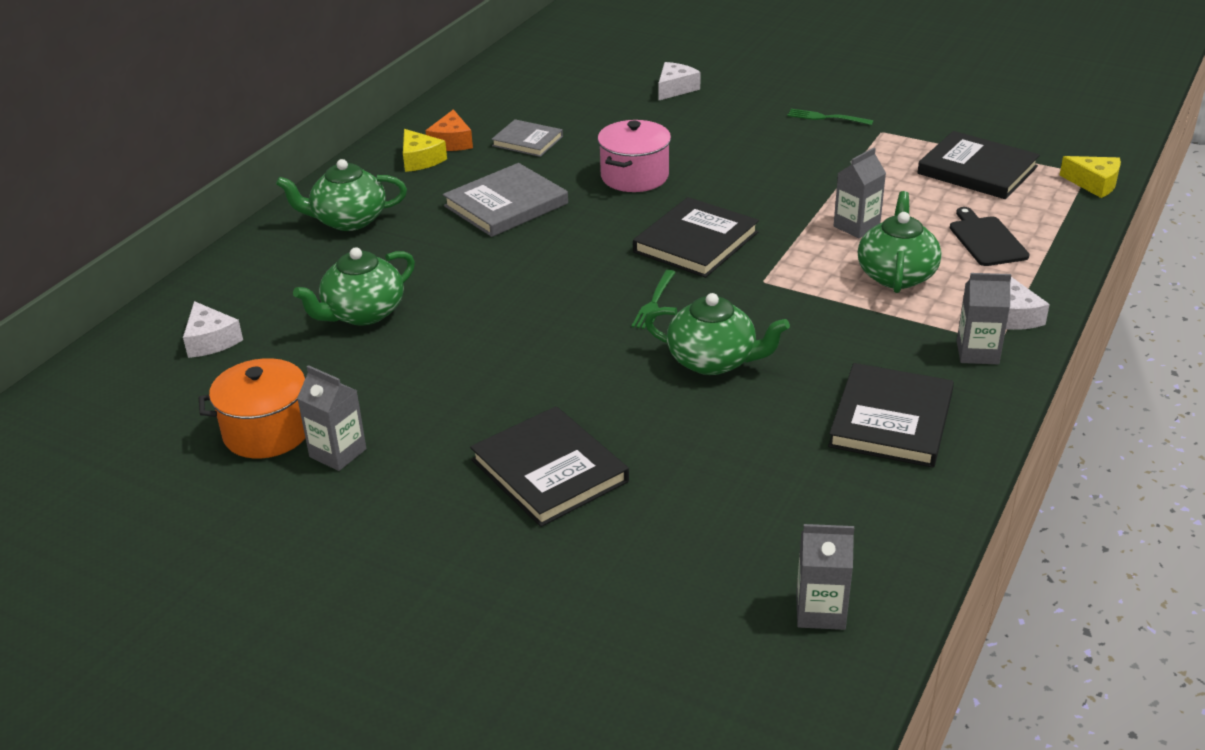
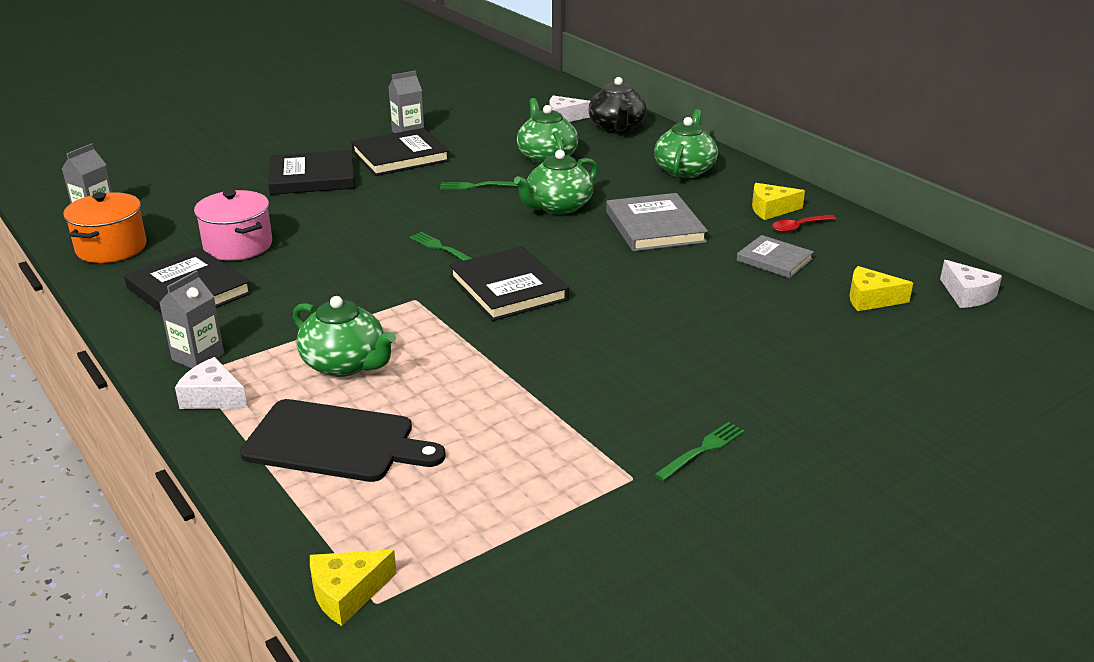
camera: 115 degrees right, 5 degrees down
orange pot [199,358,306,458] -> orange pot moved to [63,192,146,263]
orange cheese [425,109,473,151] -> red spoon [772,215,836,233]
grey book [492,119,563,157] -> grey book turned 75 degrees clockwise [737,235,814,278]
pink pot [598,120,671,192] -> pink pot moved to [194,190,272,261]
green teapot [644,293,790,375] -> green teapot moved to [514,150,598,215]
white cheese [658,62,701,101] -> white cheese moved to [940,260,1002,308]
grey carton [834,148,886,238] -> none
black book [917,131,1040,199] -> black book moved to [351,128,450,176]
black cutting board [950,207,1030,266] -> black cutting board [240,399,446,482], size x1.55
none -> green fork [440,181,519,190]
none -> black teapot [589,77,647,134]
none -> yellow cheese [850,266,913,311]

